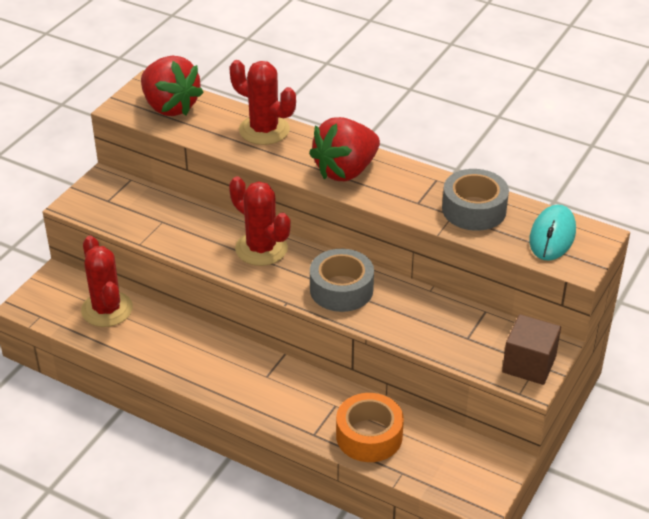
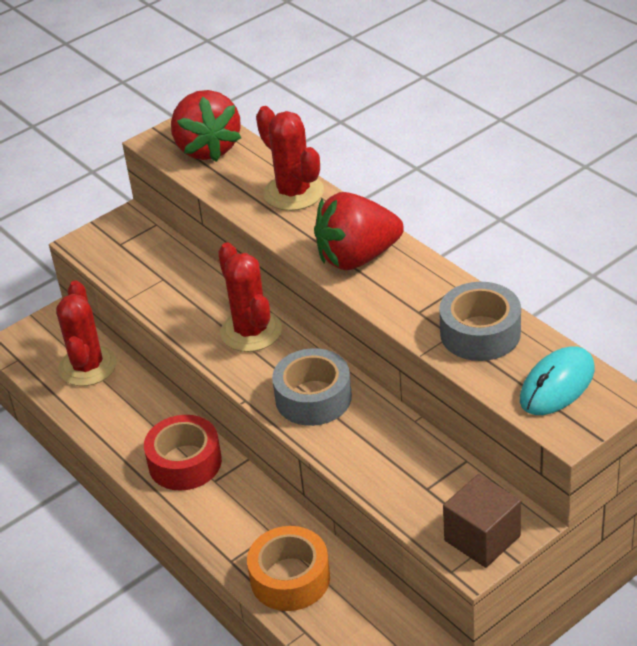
camera: 25 degrees right, 0 degrees up
none -> red tape [144,415,222,491]

